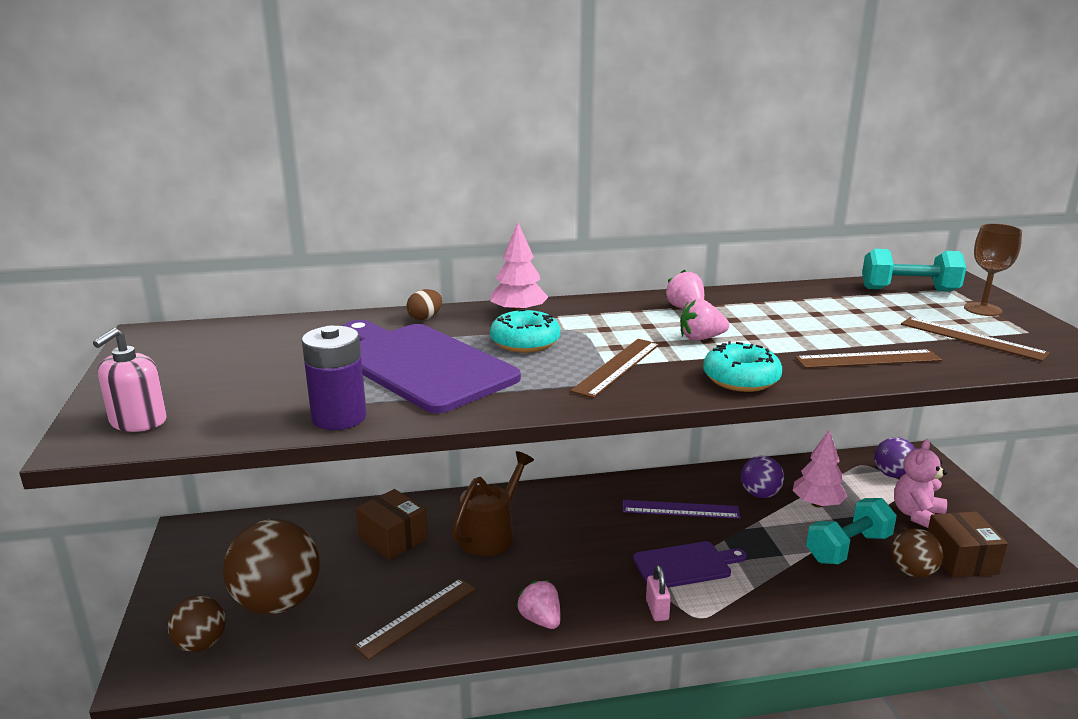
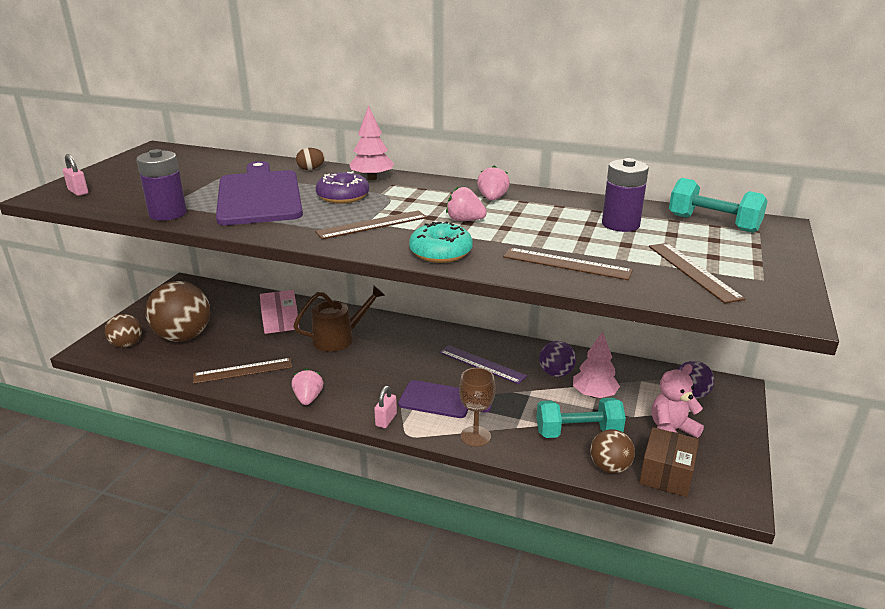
camera: 30 degrees right, 5 degrees up
pink soap dispenser [93,328,167,432] -> pink padlock [63,154,88,196]
brown box [356,489,428,560] -> pink box [260,290,299,334]
turquoise donut [490,308,560,353] -> purple donut [316,171,369,204]
brown goblet [964,224,1022,316] -> brown goblet moved to [459,368,495,447]
none -> purple battery [602,158,649,232]

